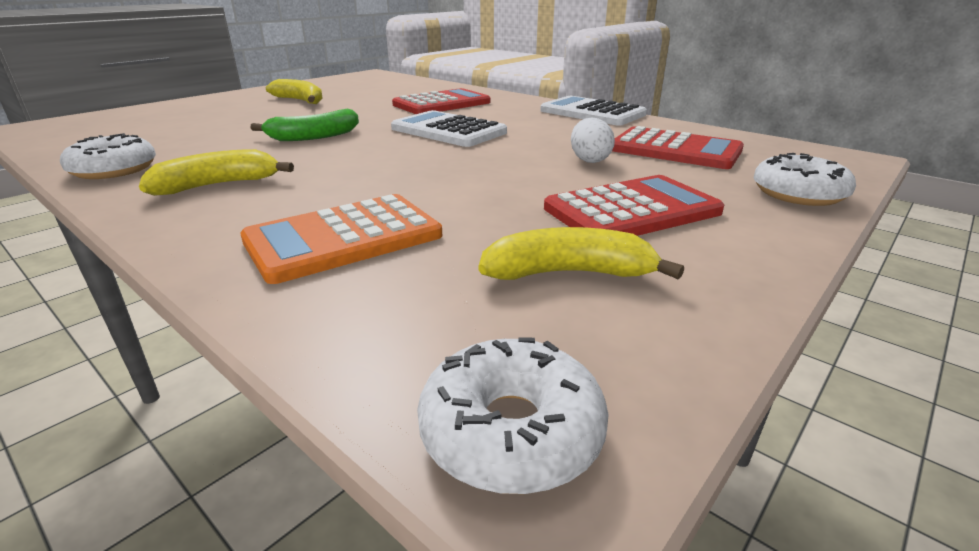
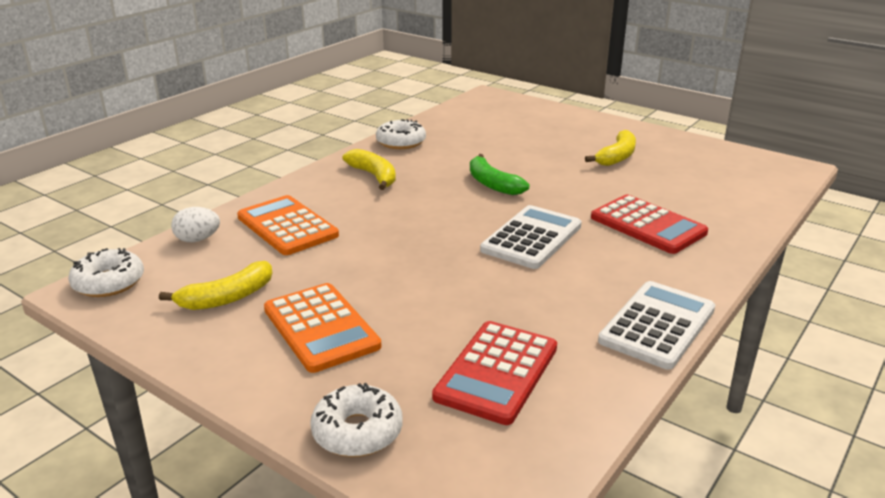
camera: 85 degrees right, 0 degrees up
yellow banana [479,227,684,280] -> yellow banana turned 60 degrees clockwise [159,261,272,310]
red calculator [544,175,724,236] -> orange calculator [264,283,381,373]
white egg [571,118,615,163] -> white egg moved to [171,207,220,242]

